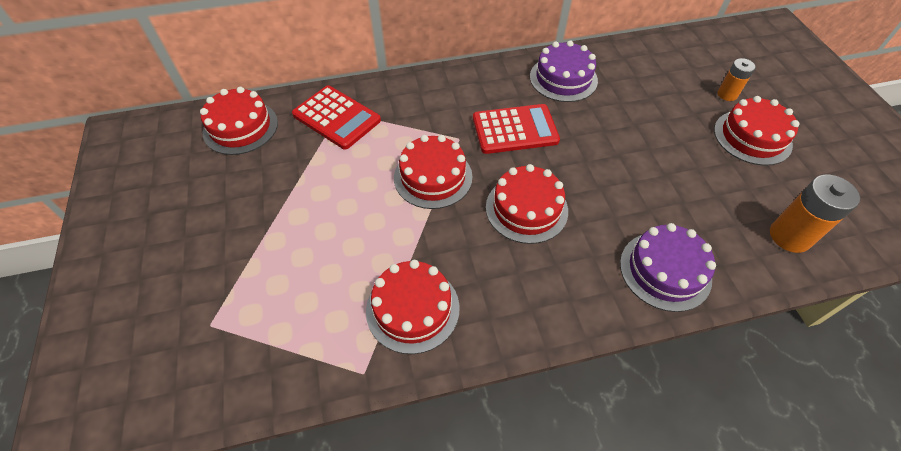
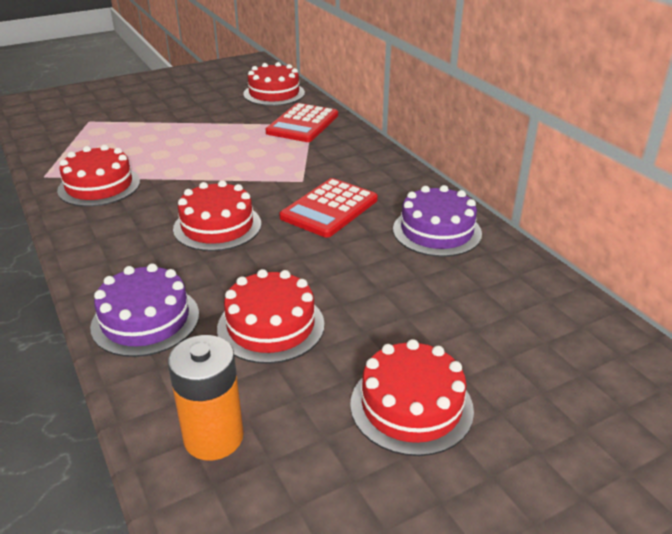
camera: 75 degrees right, 20 degrees down
red cake [394,135,473,209] -> red cake moved to [217,269,324,364]
red calculator [473,104,560,154] -> red calculator turned 60 degrees clockwise [279,178,378,238]
orange battery [717,58,756,101] -> none

